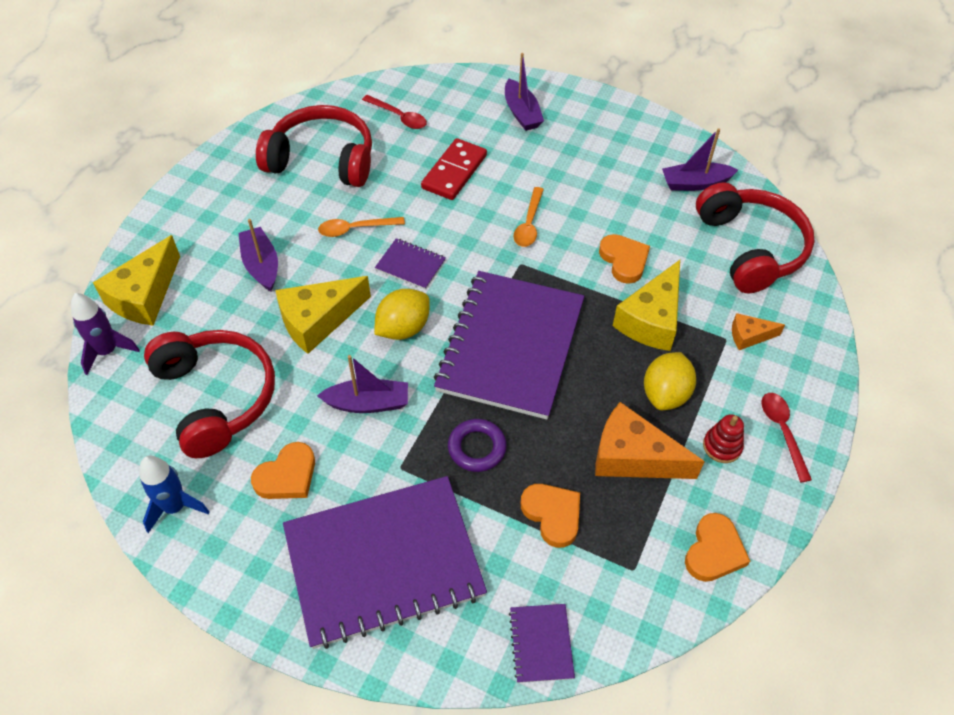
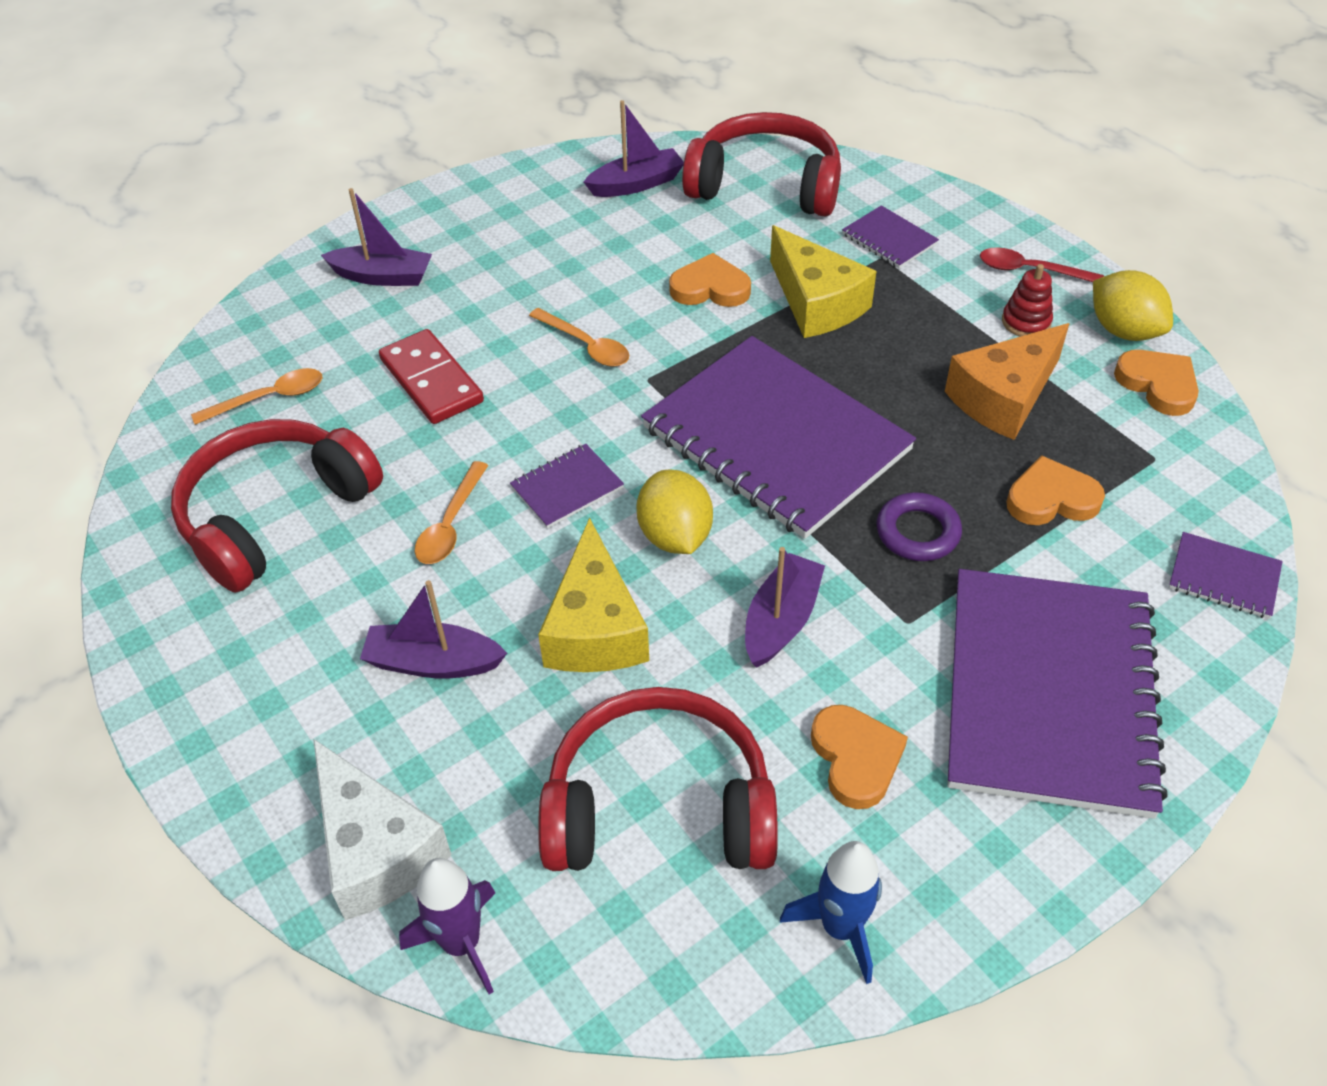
camera: 60 degrees left, 5 degrees down
yellow cheese [93,235,180,325] -> white cheese [313,739,452,920]
red spoon [362,95,427,129] -> orange spoon [191,368,322,425]
yellow lemon [644,352,696,410] -> yellow lemon moved to [1093,270,1173,341]
purple boat [662,128,738,191] -> purple boat turned 135 degrees counterclockwise [584,100,684,197]
orange cheese [732,313,785,350] -> purple notebook [842,205,939,268]

